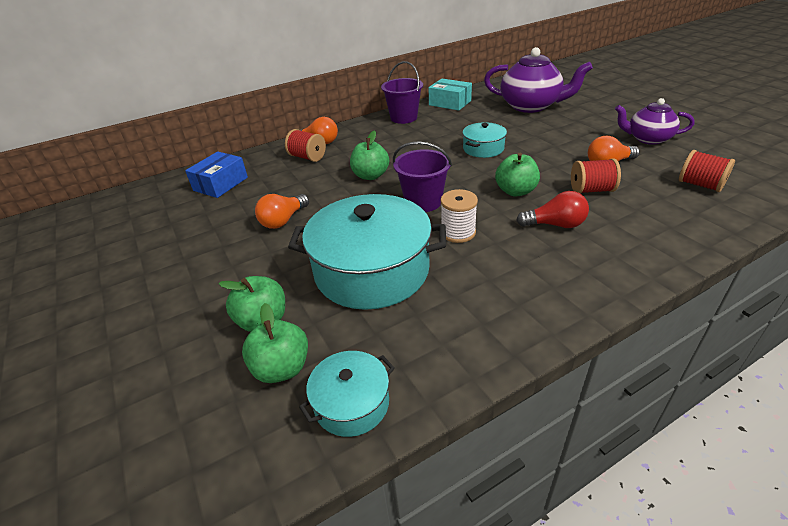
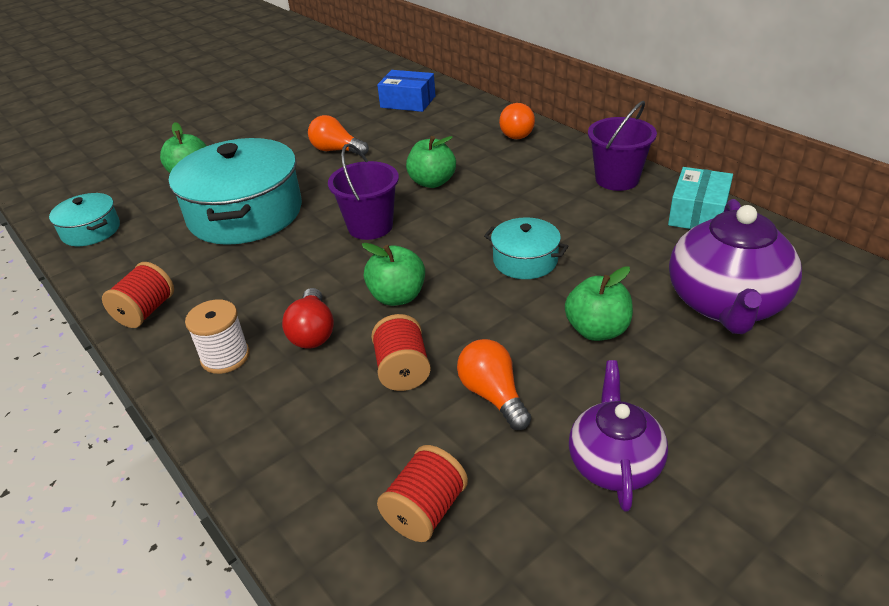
camera: 80 degrees right, 0 degrees up
green apple [242,303,308,383] -> green apple moved to [565,266,633,341]
red spool [285,129,326,162] -> red spool moved to [102,262,174,328]
white spool [440,189,478,243] -> white spool moved to [185,299,250,374]

